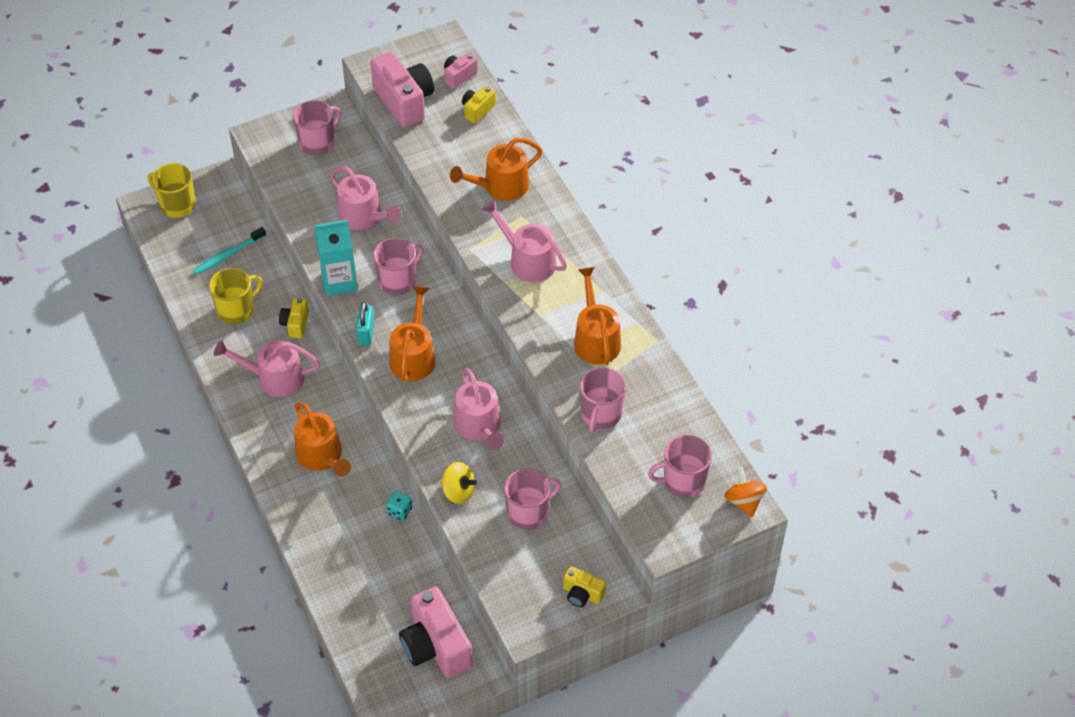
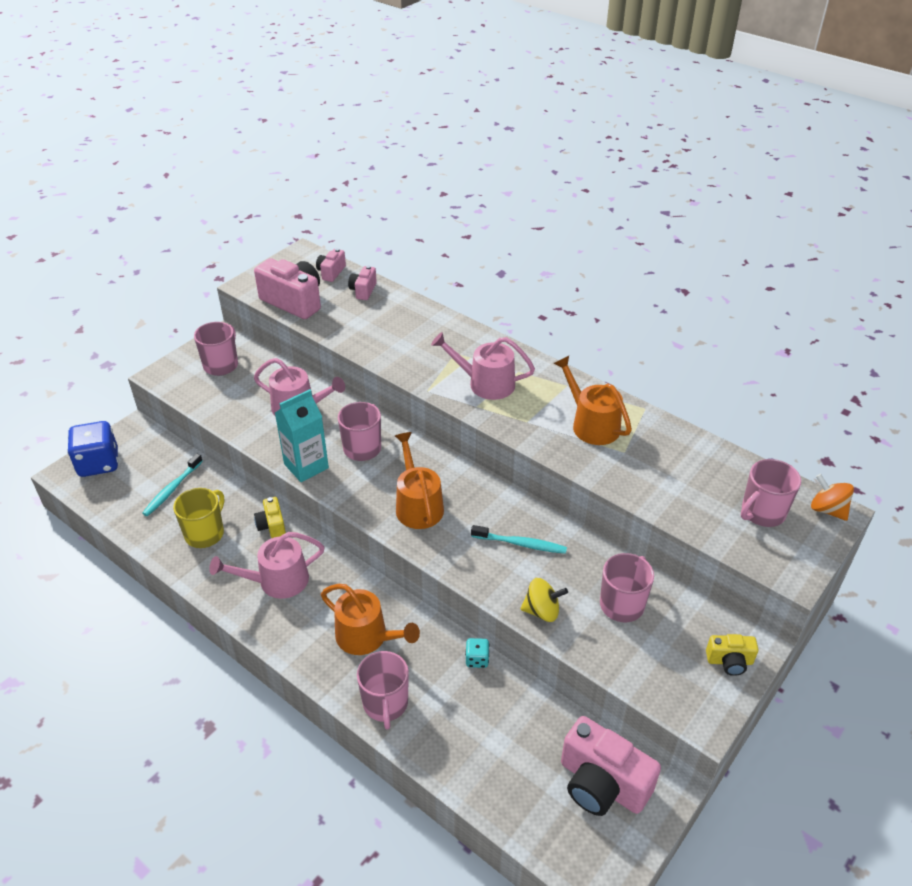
camera: 25 degrees left, 10 degrees down
yellow mug [148,163,196,218] -> blue dice [67,421,119,477]
turquoise padlock [356,302,374,346] -> none
orange watering can [450,138,542,201] -> none
pink watering can [454,368,504,450] -> turquoise toothbrush [471,525,567,554]
yellow camera [462,86,496,124] -> pink camera [348,265,377,300]
pink mug [580,367,626,433] -> pink mug moved to [357,651,409,729]

